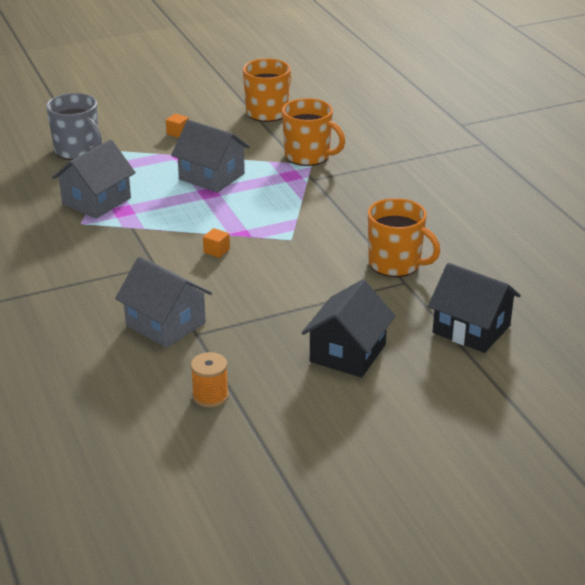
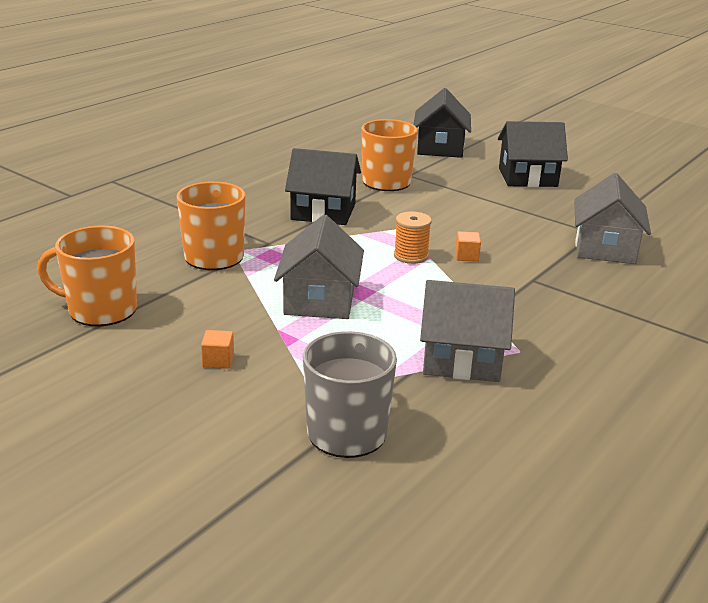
camera: 120 degrees left, 5 degrees down
orange spool [191,352,229,408] -> orange spool moved to [394,212,432,264]
none -> black house [285,148,361,225]

